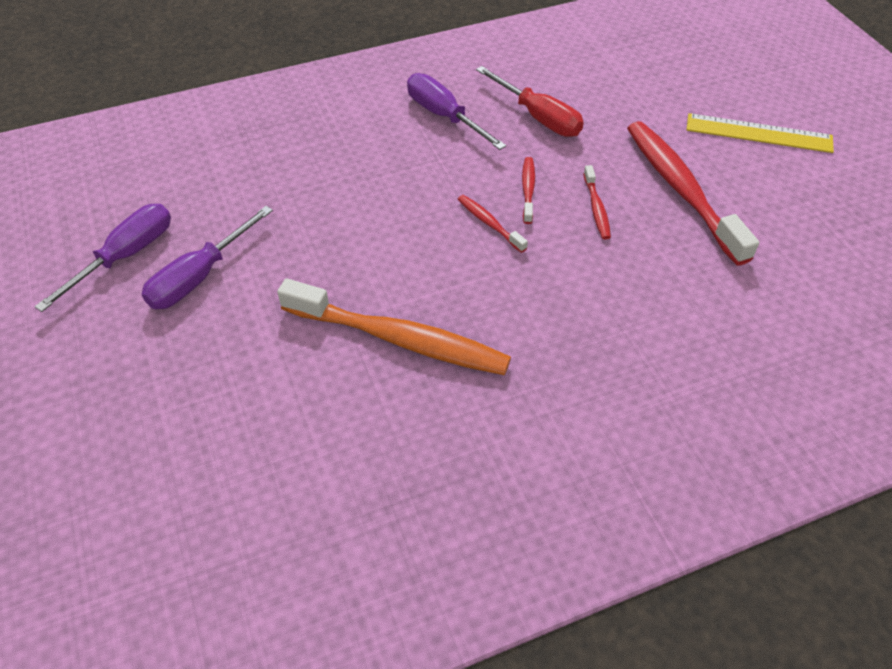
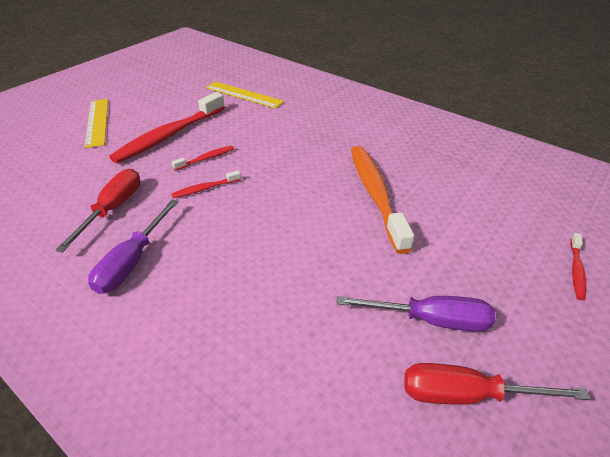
camera: 120 degrees left, 10 degrees down
purple screwdriver [35,204,171,312] -> red screwdriver [404,363,590,405]
red toothbrush [458,195,528,253] -> red toothbrush moved to [570,233,586,300]
none -> yellow ruler [205,81,284,109]

